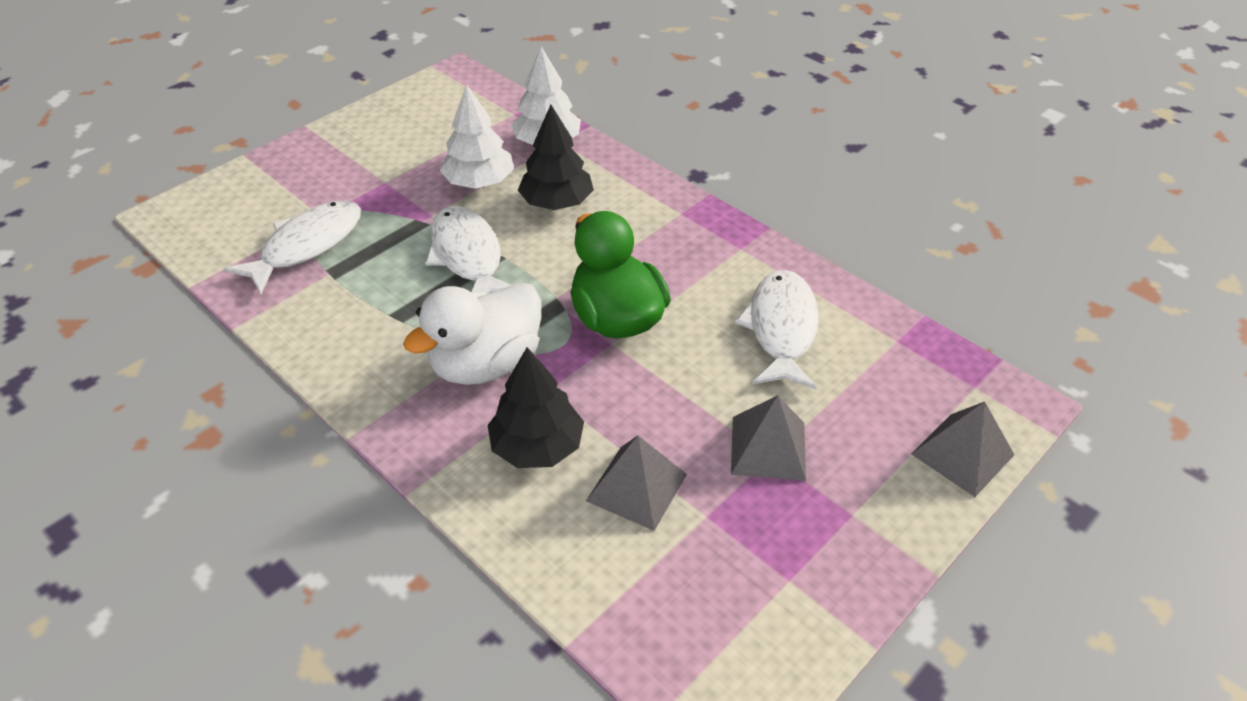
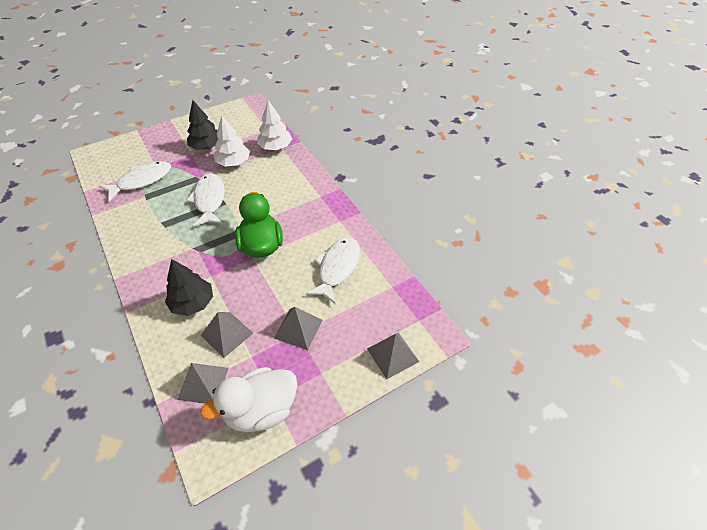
camera: 15 degrees right, 5 degrees up
white duck [403,282,541,385] -> white duck moved to [200,367,297,432]
black tree [518,105,594,210] -> black tree moved to [187,100,218,150]
none -> grey pyramid [177,363,228,404]

